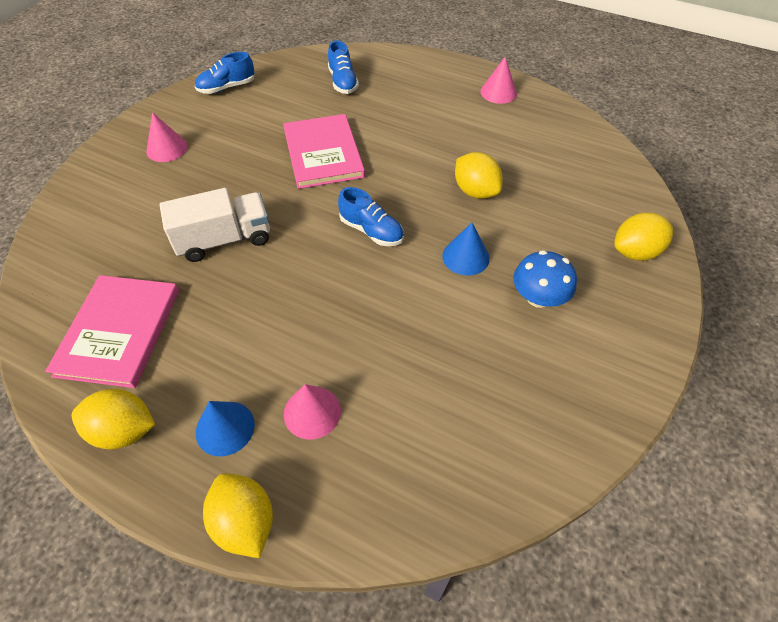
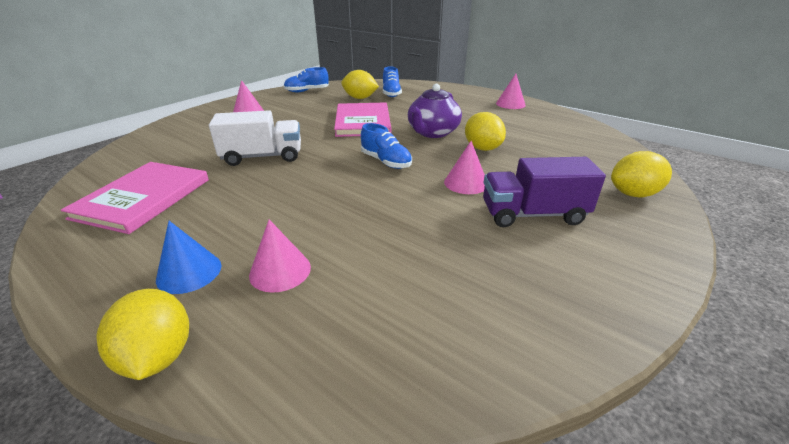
camera: 10 degrees right, 20 degrees down
yellow lemon [72,389,155,449] -> yellow lemon moved to [341,70,379,99]
blue cone [442,223,490,276] -> pink cone [444,141,485,194]
blue mushroom [513,250,577,308] -> purple truck [483,157,606,227]
none -> purple teapot [408,84,462,138]

